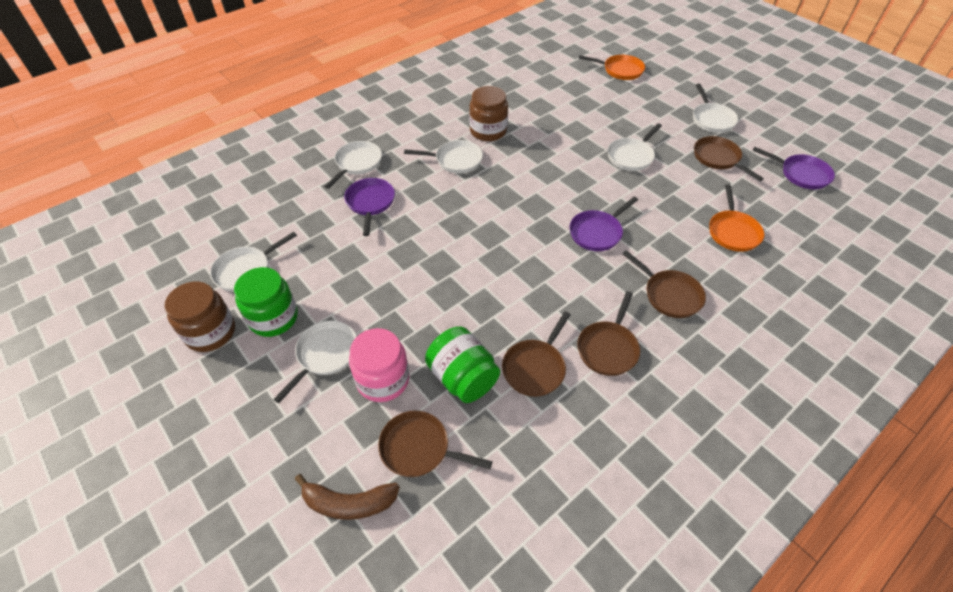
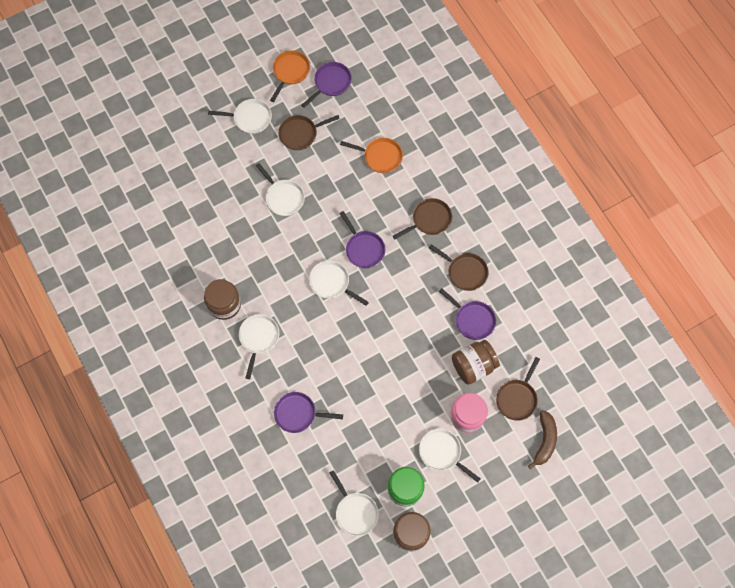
camera: 80 degrees left, 20 degrees up
white pan [324,141,382,189] -> white pan moved to [309,261,369,306]
green jar [425,326,500,403] -> brown jar [452,340,499,385]
brown pan [502,311,571,397] -> purple pan [439,288,496,340]
orange pan [579,55,645,80] -> orange pan moved to [270,50,310,102]

